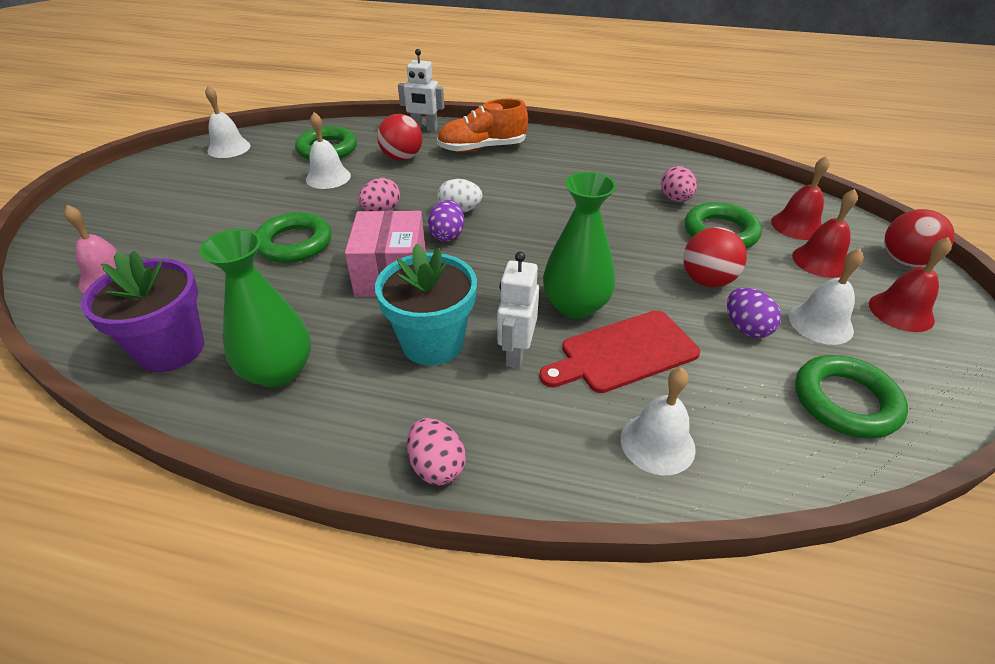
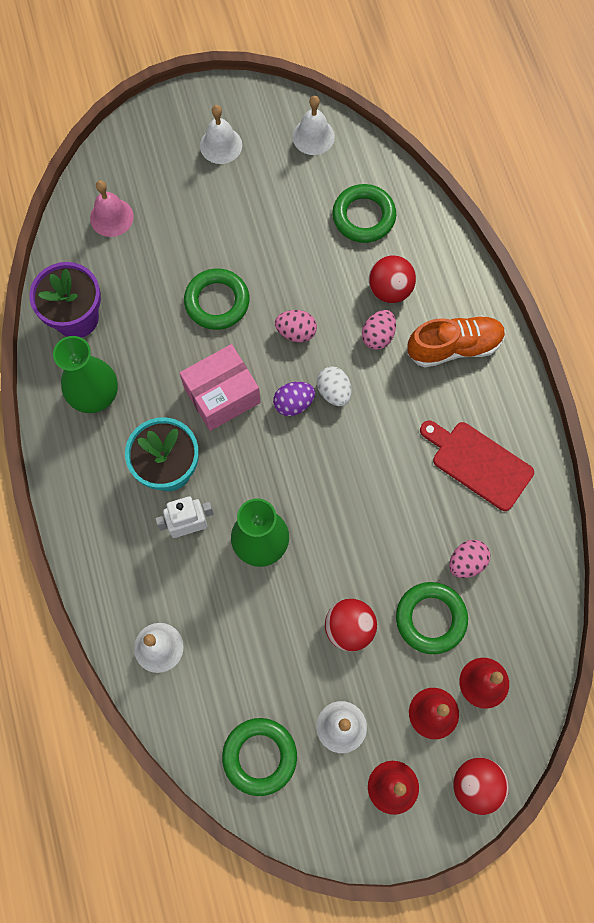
camera: 60 degrees right, 30 degrees up
white bell [306,112,351,189] -> white bell moved to [200,105,242,164]
white robot [398,49,444,131] -> none
pink egg [407,418,466,485] -> pink egg moved to [362,310,396,350]
orange shoe [437,99,528,153] -> orange shoe turned 120 degrees clockwise [407,315,506,367]
red cutting board [539,310,700,393] -> red cutting board moved to [420,421,534,511]
purple egg [727,288,781,338] -> none

